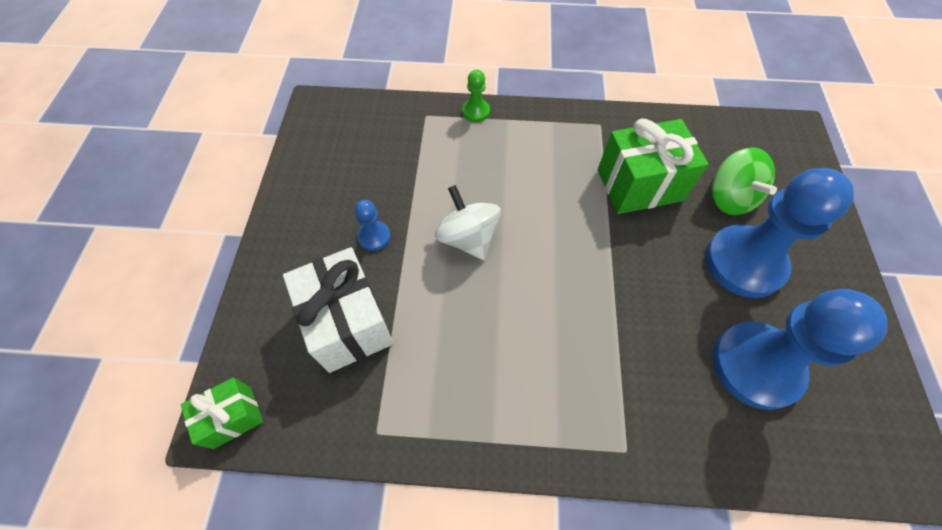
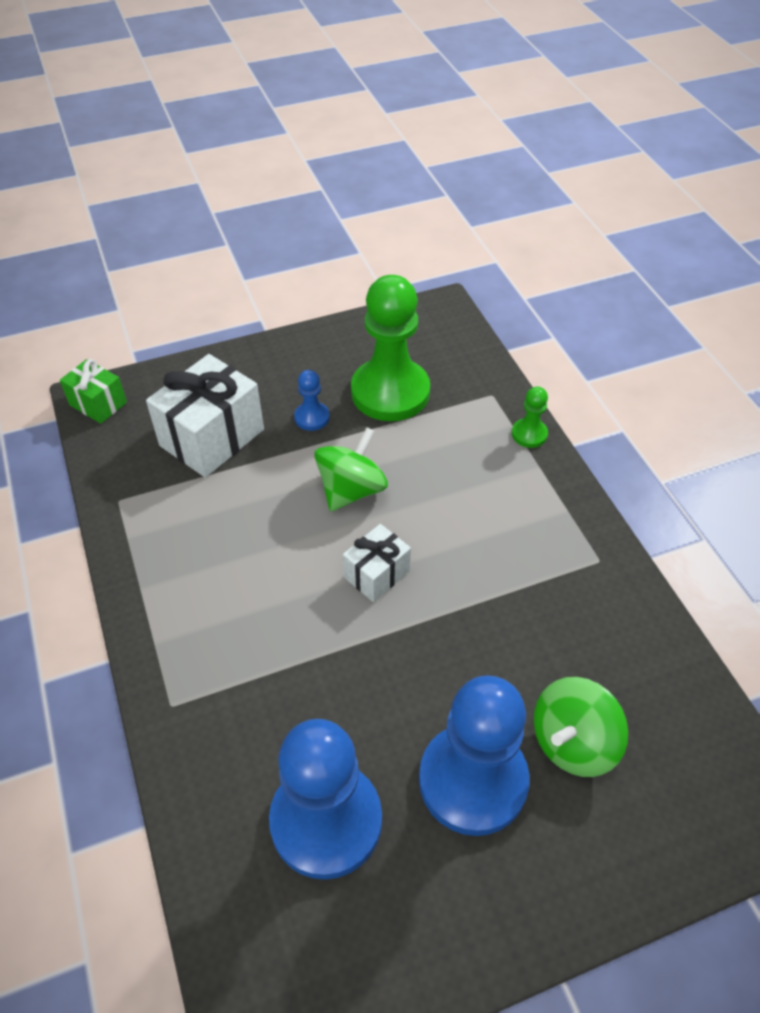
camera: 65 degrees right, 10 degrees down
white spinning top [435,185,501,260] -> green spinning top [314,427,388,511]
green gift [598,119,709,214] -> none
none -> white gift [343,524,411,602]
none -> green pawn [351,275,430,421]

